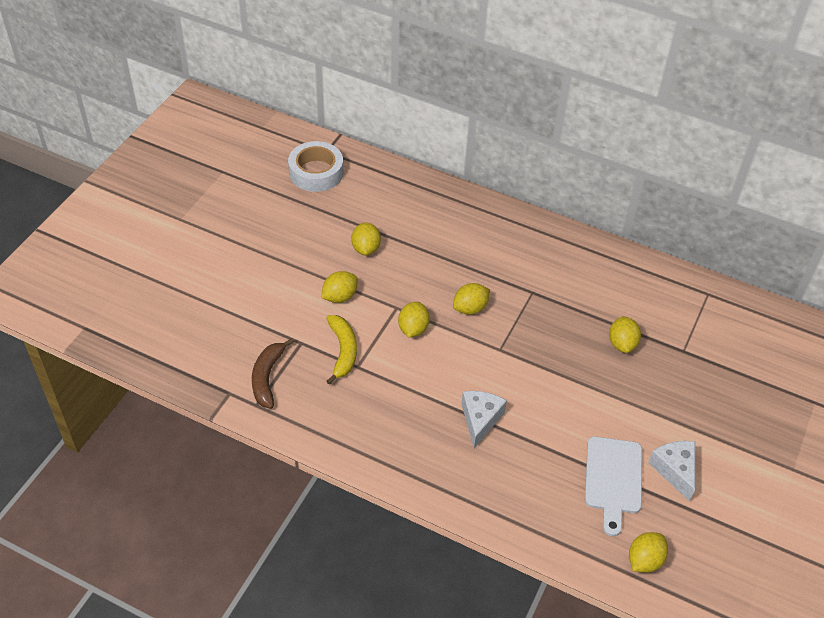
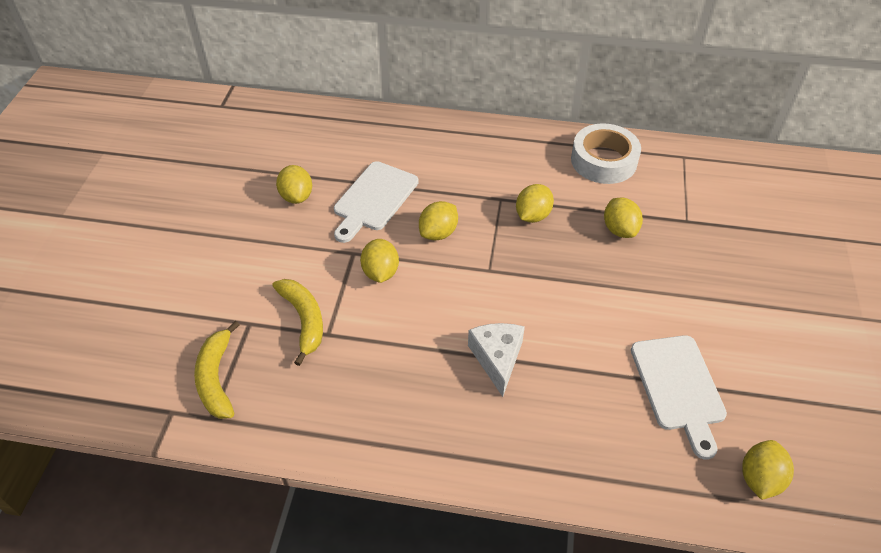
camera: 15 degrees left, 0 degrees up
brown banana [252,338,294,409] -> yellow banana [194,321,239,419]
white tape [288,141,343,192] -> white tape moved to [571,123,641,184]
yellow lemon [321,271,358,303] -> yellow lemon moved to [516,184,554,223]
white cheese [648,441,695,501] -> none
none -> white cutting board [334,161,419,243]

